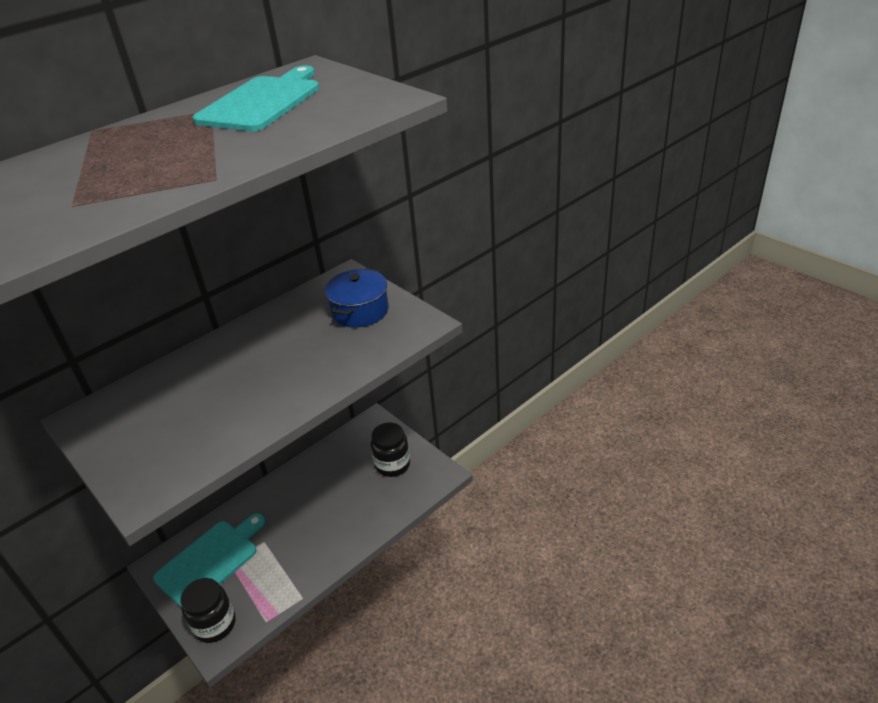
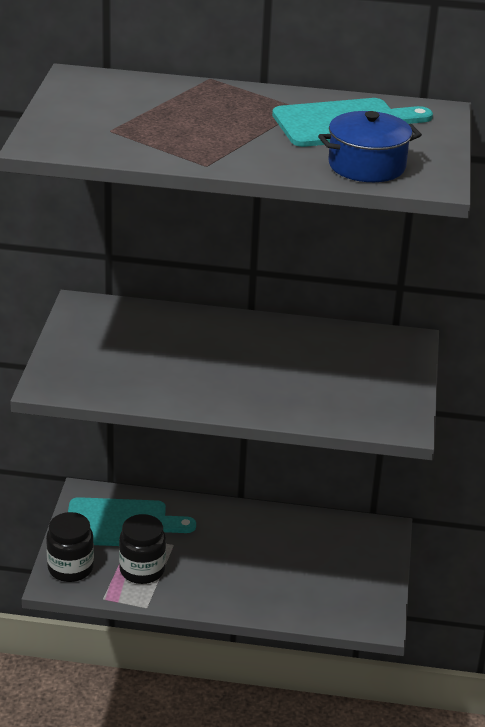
camera: 45 degrees right, 5 degrees down
blue pot [325,269,389,328] -> blue pot moved to [318,111,422,182]
black jar [371,422,410,477] -> black jar moved to [119,514,166,584]

